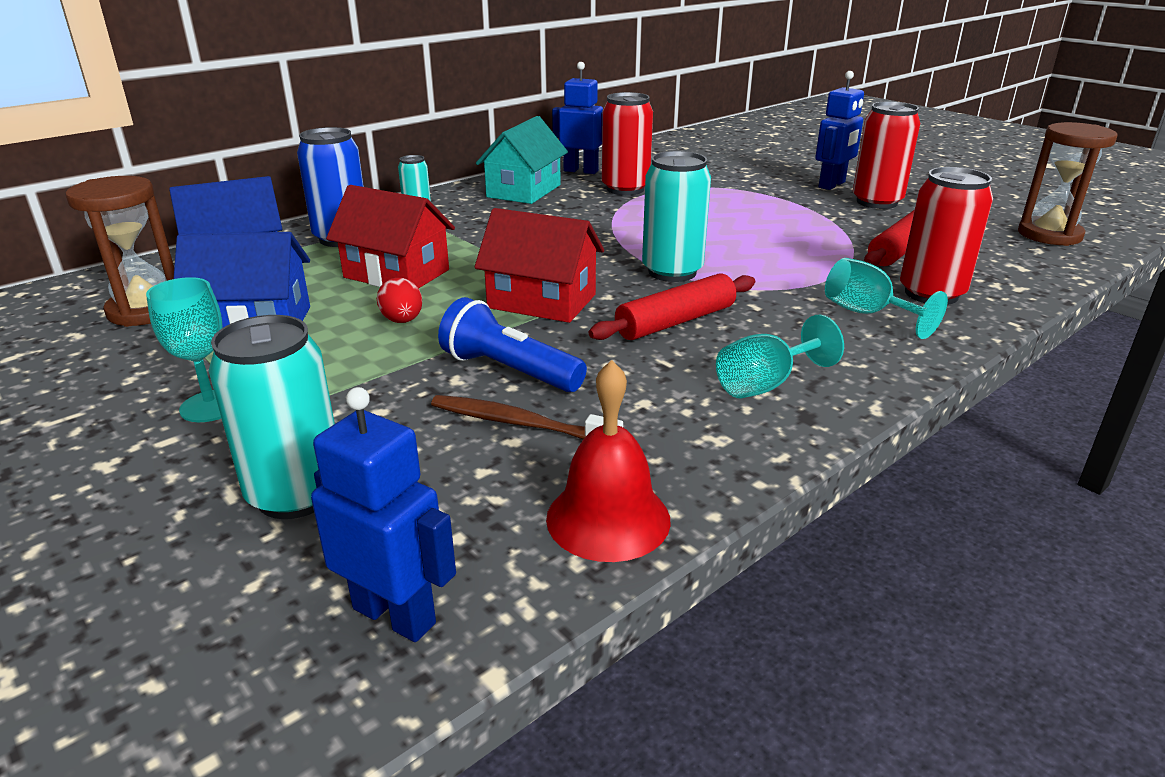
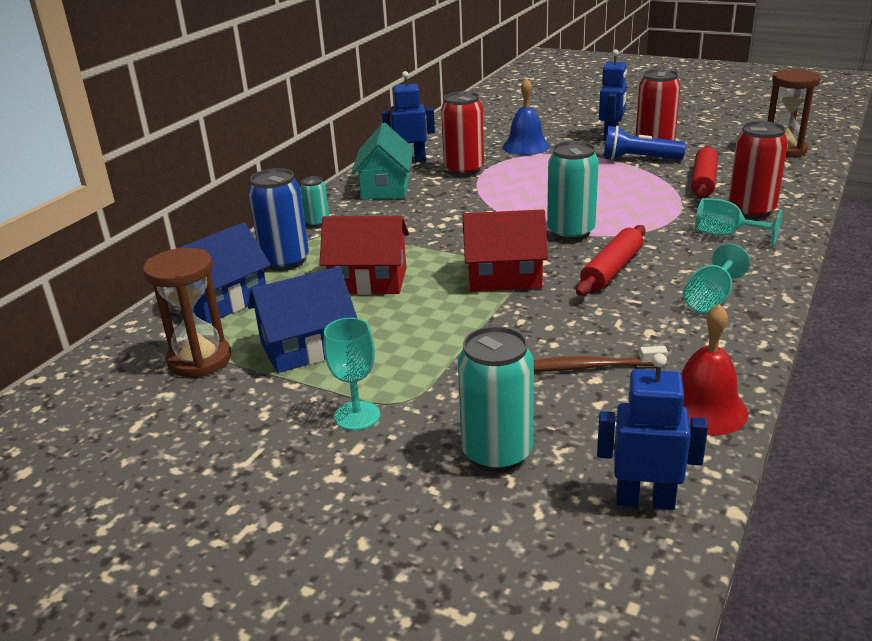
camera: 20 degrees left, 0 degrees up
red egg [377,277,422,323] -> none
blue flashlight [438,297,587,392] -> blue flashlight moved to [603,126,686,160]
none -> blue bell [503,78,550,155]

